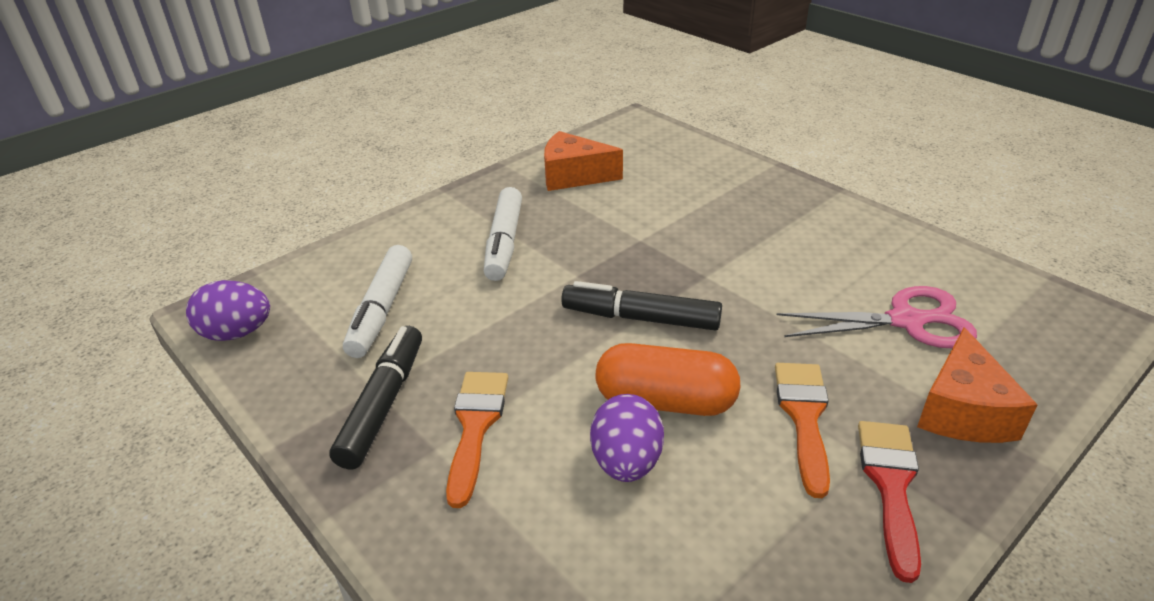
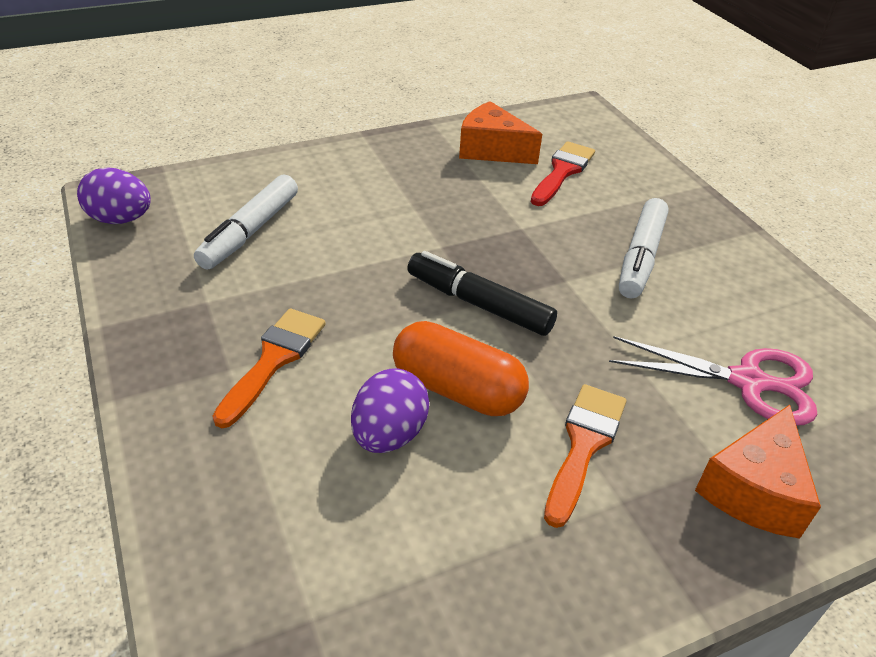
camera: 15 degrees right, 5 degrees up
black marker [329,326,422,469] -> none
white marker [484,187,522,281] -> white marker moved to [619,198,669,298]
red brush [858,421,921,583] -> red brush moved to [531,141,595,206]

